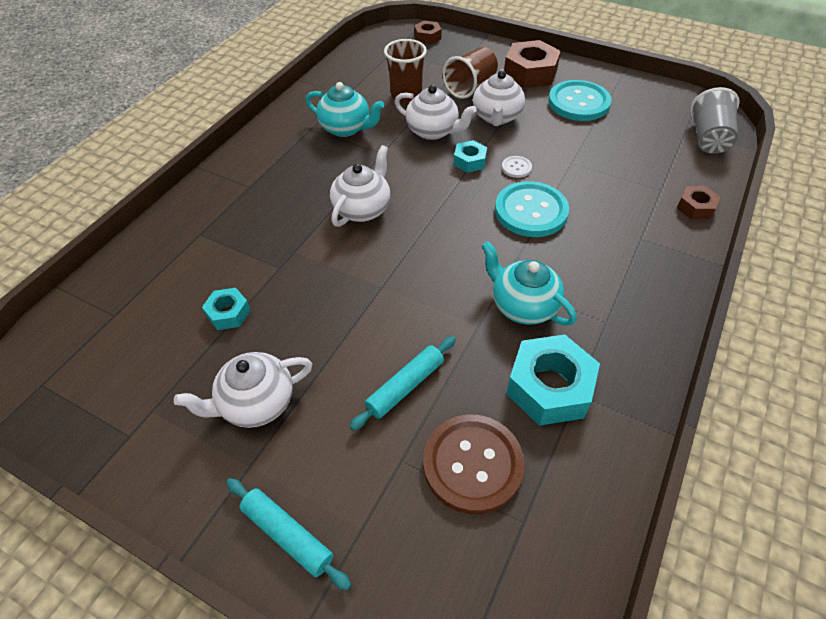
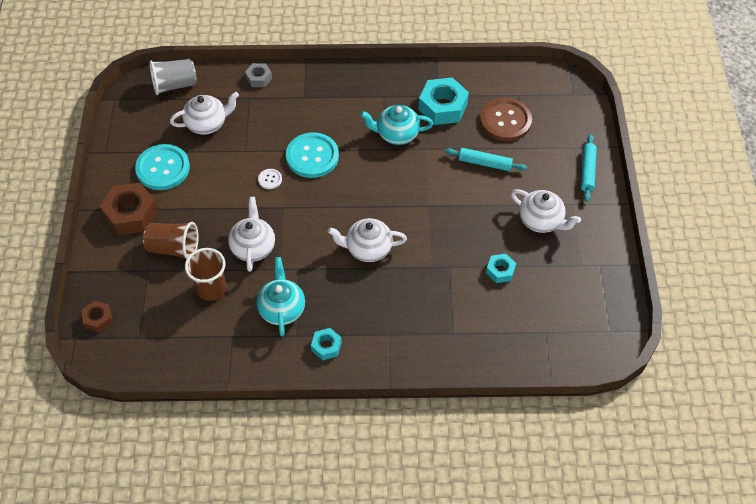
camera: 120 degrees left, 5 degrees up
turquoise nut [454,140,487,173] -> turquoise nut moved to [311,328,342,360]
white teapot [473,69,525,126] -> white teapot moved to [170,92,239,134]
turquoise teapot [482,241,577,325] -> turquoise teapot turned 75 degrees clockwise [360,105,434,145]
brown nut [677,186,720,219] -> grey nut [245,63,272,87]

